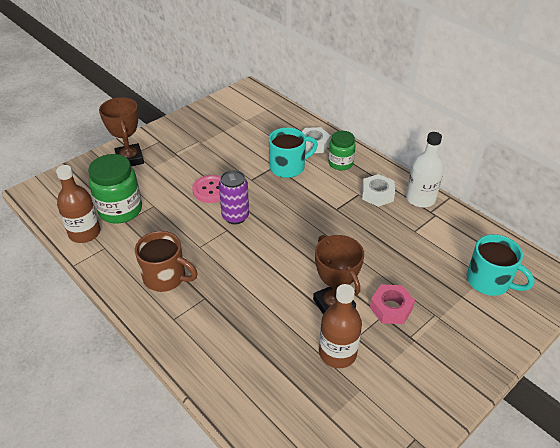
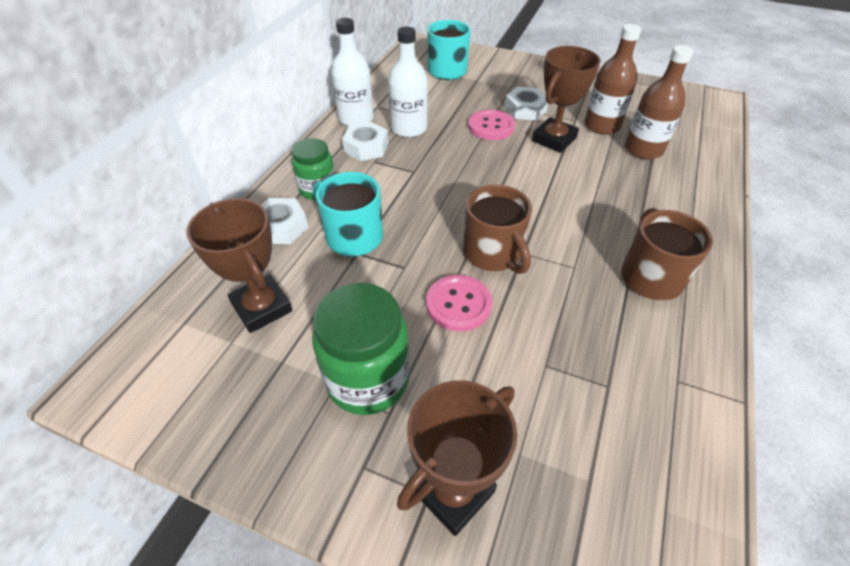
camera: 115 degrees left, 5 degrees up
brown bottle [56,165,101,243] -> brown bottle moved to [625,45,693,159]
green jar [88,154,142,223] -> green jar moved to [312,283,410,415]
purple can [219,170,249,224] -> brown mug [463,185,532,274]
pink nut [370,284,415,324] -> white nut [504,87,548,120]
none -> brown trophy [187,198,293,333]
none -> white bottle [388,27,428,138]
none -> pink button [468,110,515,140]

